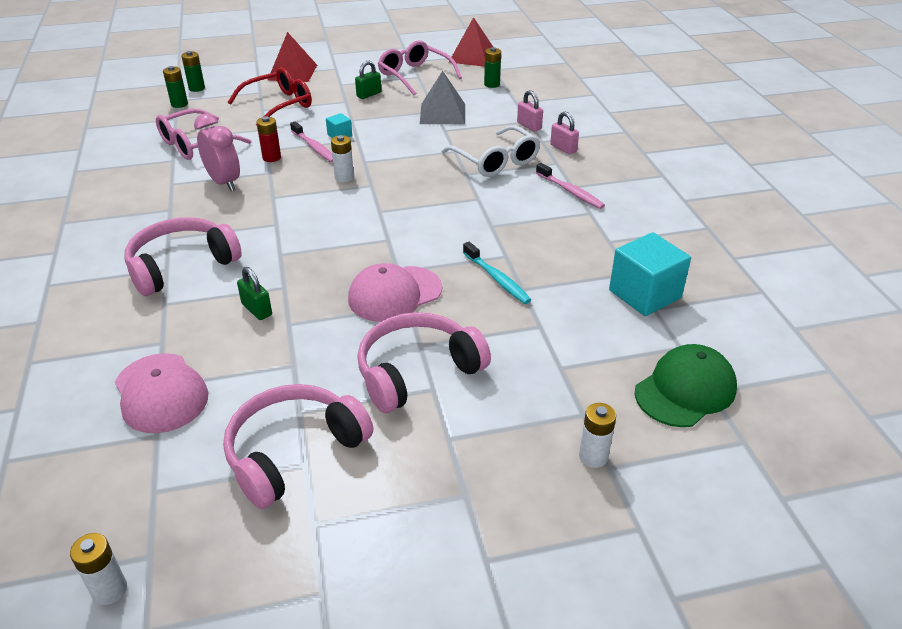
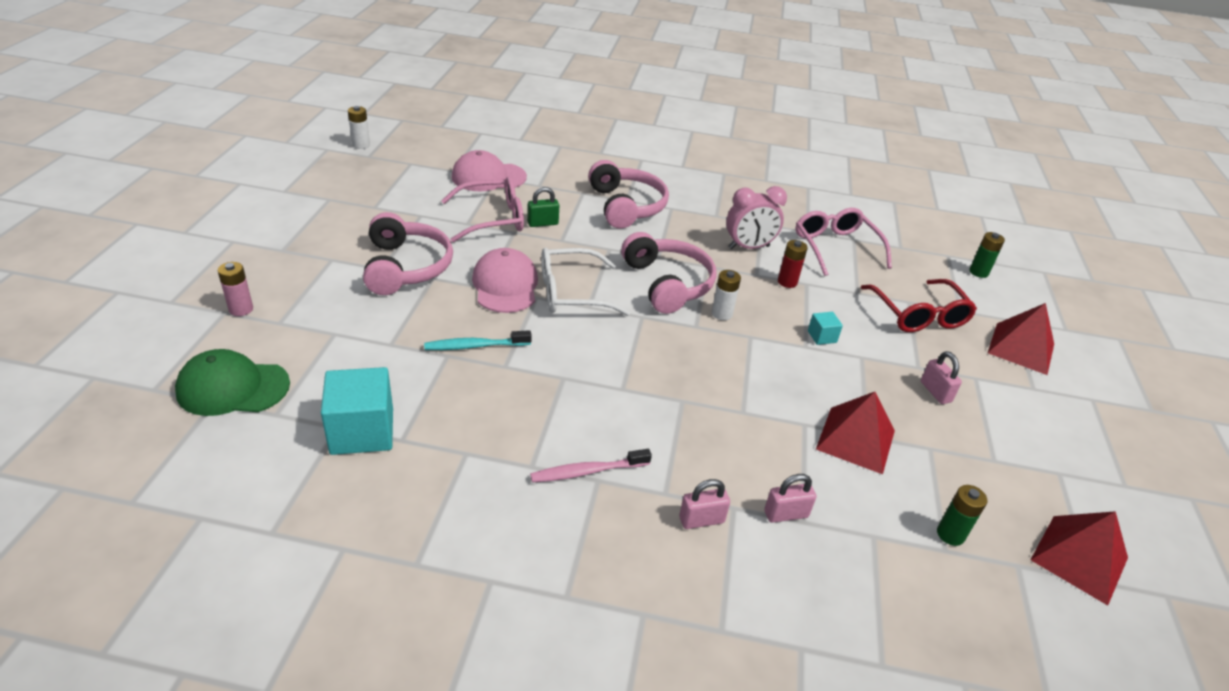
camera: 110 degrees right, 0 degrees up
green battery [163,66,188,108] -> none
pink headphones [223,384,373,509] -> pink headphones moved to [621,232,717,314]
pink toothbrush [290,121,333,163] -> none
green padlock [355,61,381,99] -> pink padlock [921,351,962,404]
pink glasses [378,40,462,95] -> pink glasses moved to [441,177,524,243]
grey pyramid [420,71,465,124] -> red pyramid [816,392,895,474]
white glasses [441,125,540,177] -> white glasses moved to [541,248,630,316]
white battery [579,403,616,468] -> pink battery [218,262,253,316]
green cap [635,344,737,427] -> green cap turned 105 degrees clockwise [175,349,290,416]

